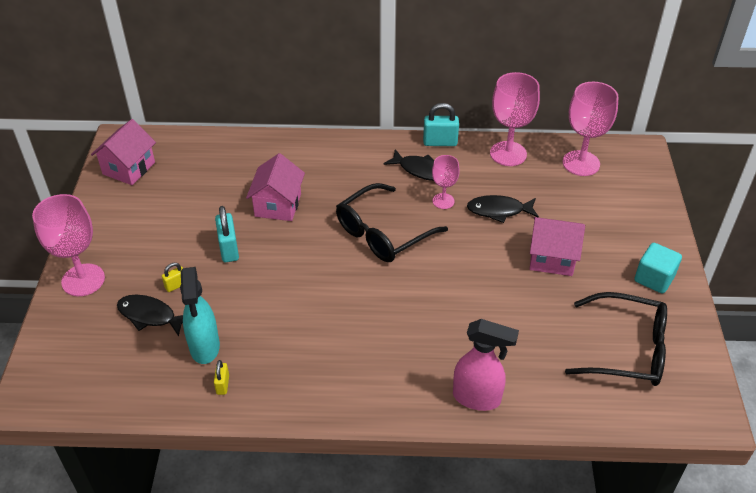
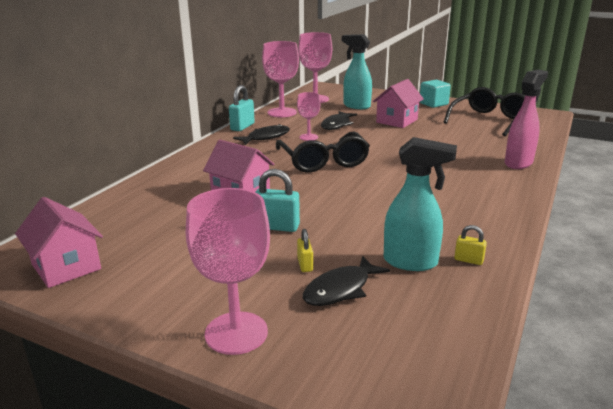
camera: 65 degrees left, 20 degrees down
none -> turquoise spray bottle [342,34,372,109]

